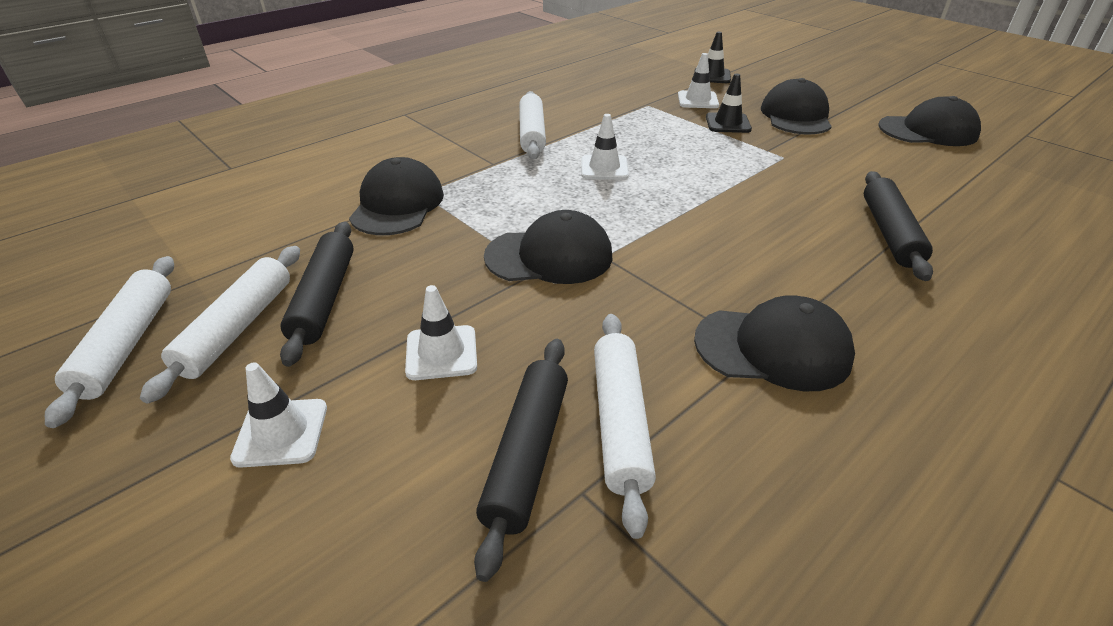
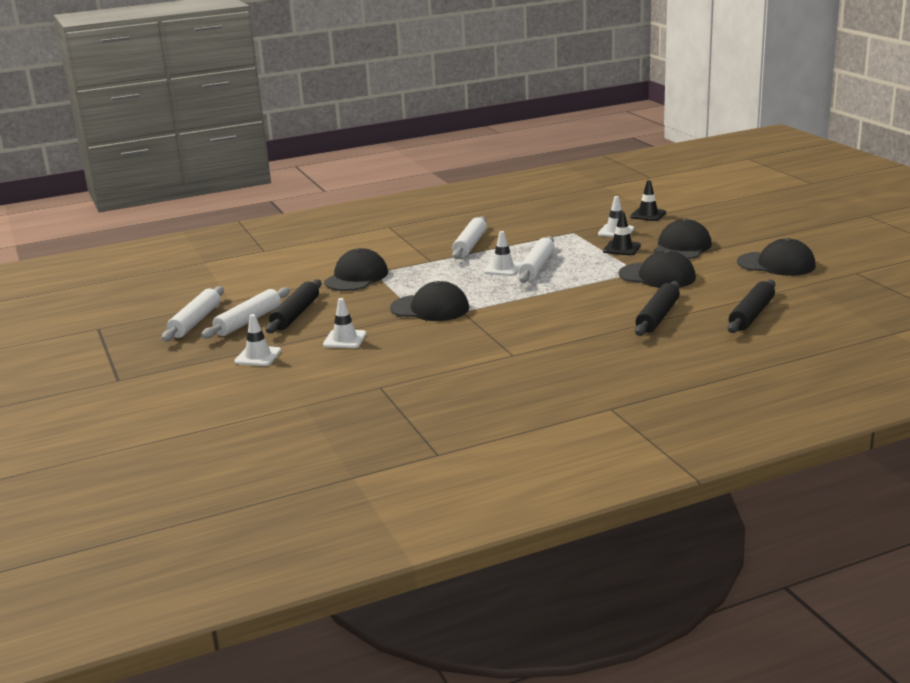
camera: 20 degrees right, 15 degrees down
black rolling pin [474,339,568,582] -> black rolling pin moved to [727,280,775,333]
white rolling pin [594,314,656,539] -> white rolling pin moved to [519,236,555,283]
black cap [694,295,855,391] -> black cap moved to [619,250,696,288]

